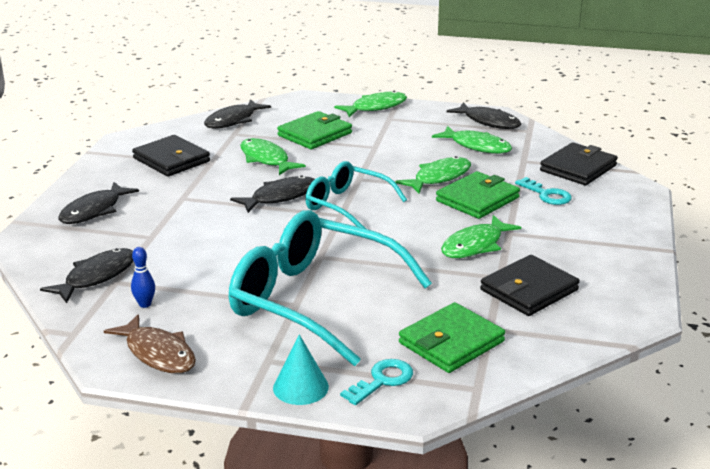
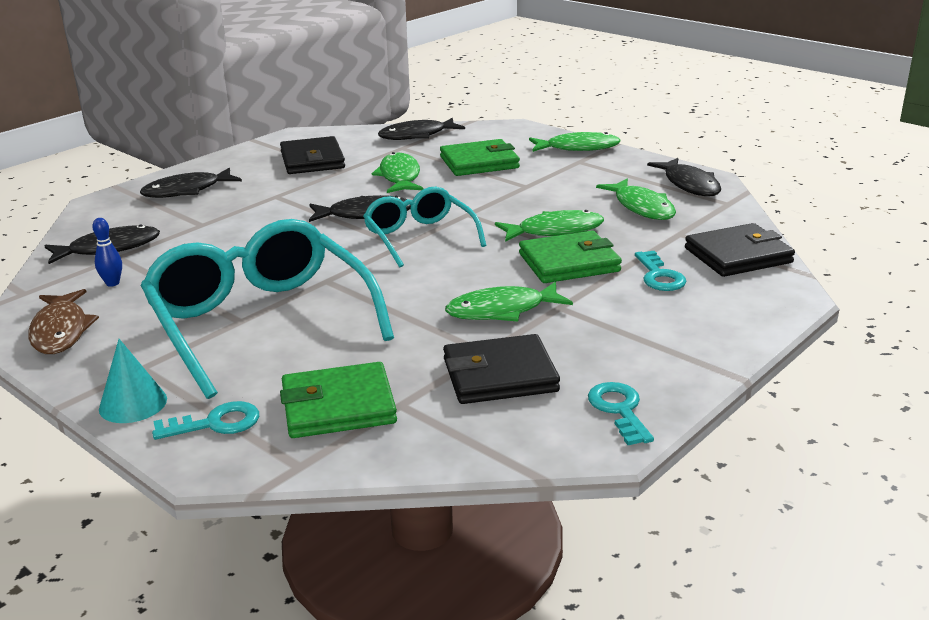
camera: 30 degrees right, 0 degrees up
none -> turquoise key [588,382,654,445]

